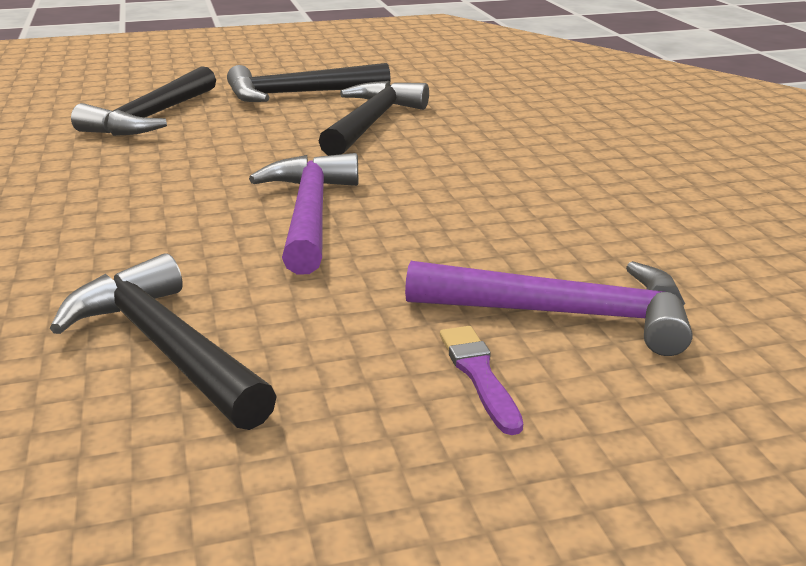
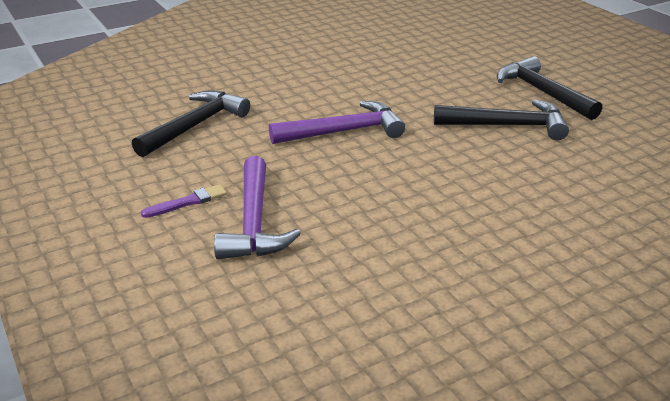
camera: 75 degrees right, 5 degrees up
black hammer [71,66,216,136] -> none

